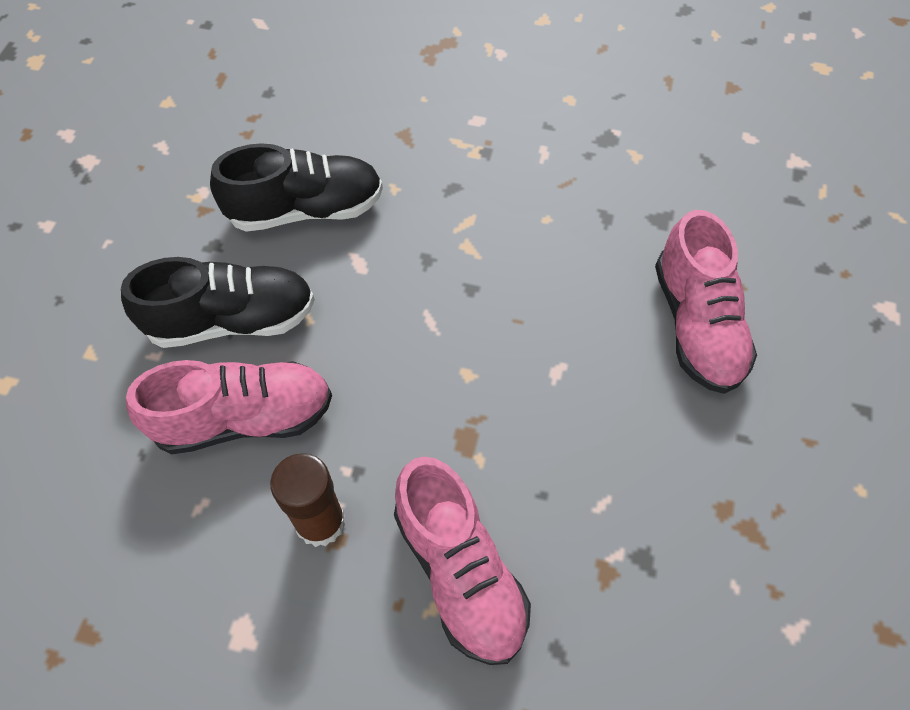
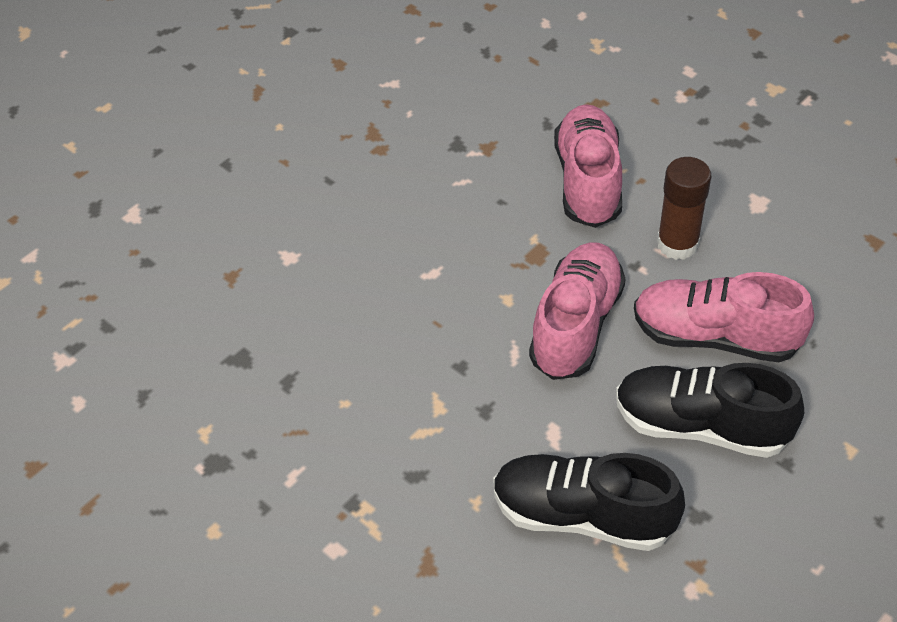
camera: 150 degrees left, 10 degrees down
pink shoe [655,210,757,394] -> pink shoe moved to [529,242,625,380]

